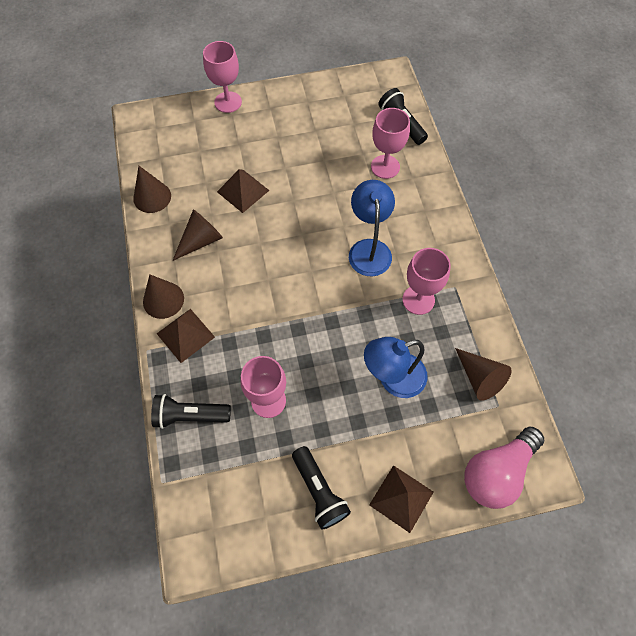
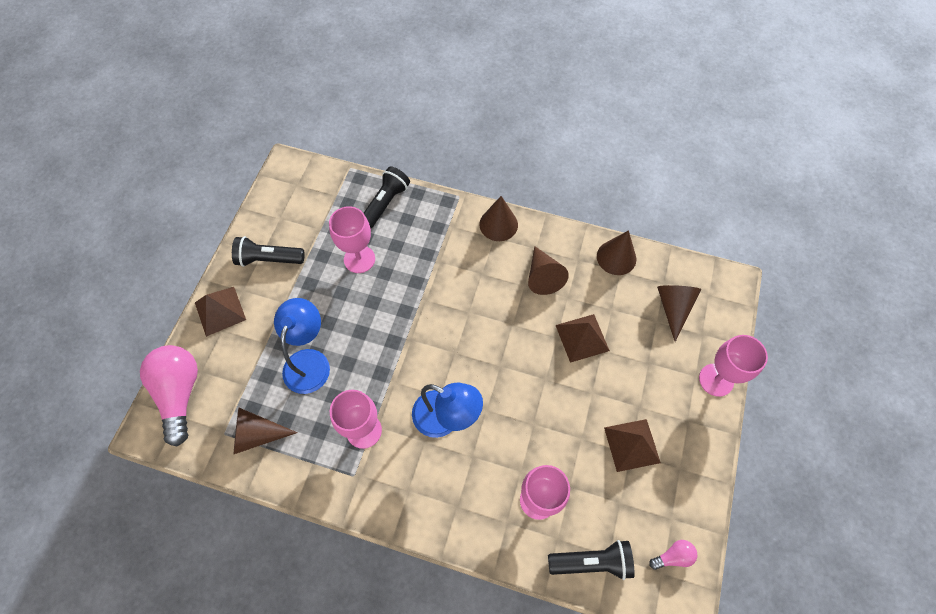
camera: 120 degrees right, 0 degrees up
brown pyramid [157,309,215,363] -> brown pyramid moved to [604,419,661,472]
none -> pink light bulb [649,540,697,570]
none -> brown cone [657,285,701,342]

